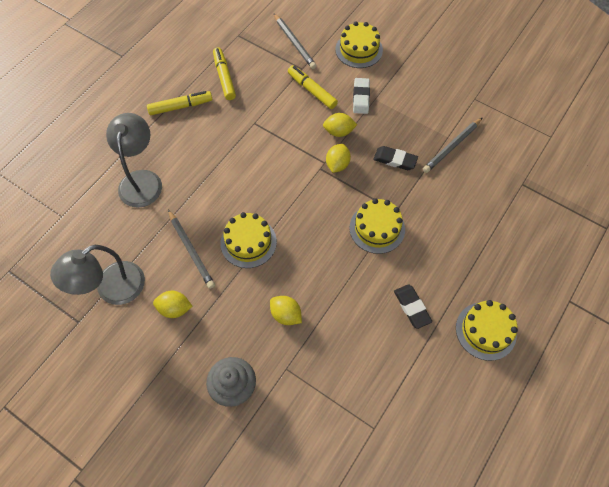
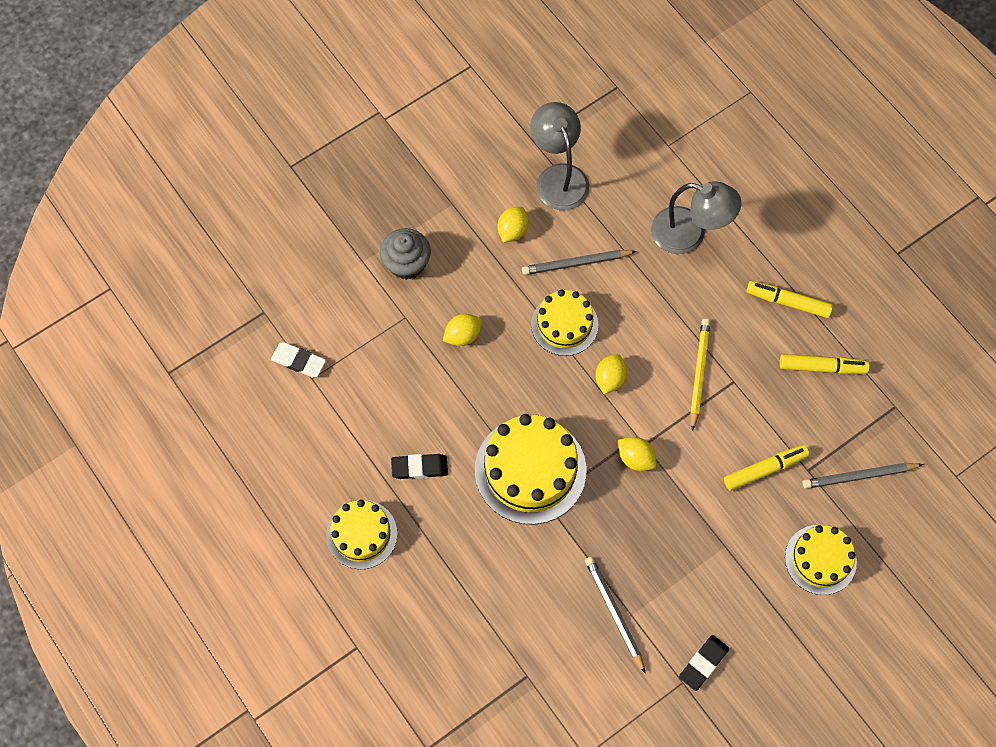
camera: 110 degrees right, 5 degrees up
yellow marker [147,91,212,115] -> yellow marker turned 105 degrees clockwise [746,281,833,318]
yellow lemon [323,113,357,137] -> yellow lemon moved to [595,354,627,394]
yellow cake [350,198,405,254] -> yellow cake [475,414,586,525], size x1.60
white eraser [353,78,370,114] -> white eraser moved to [271,342,326,377]
black eraser [373,146,418,170] -> black eraser moved to [679,635,729,691]
none -> yellow pencil [690,319,710,431]

